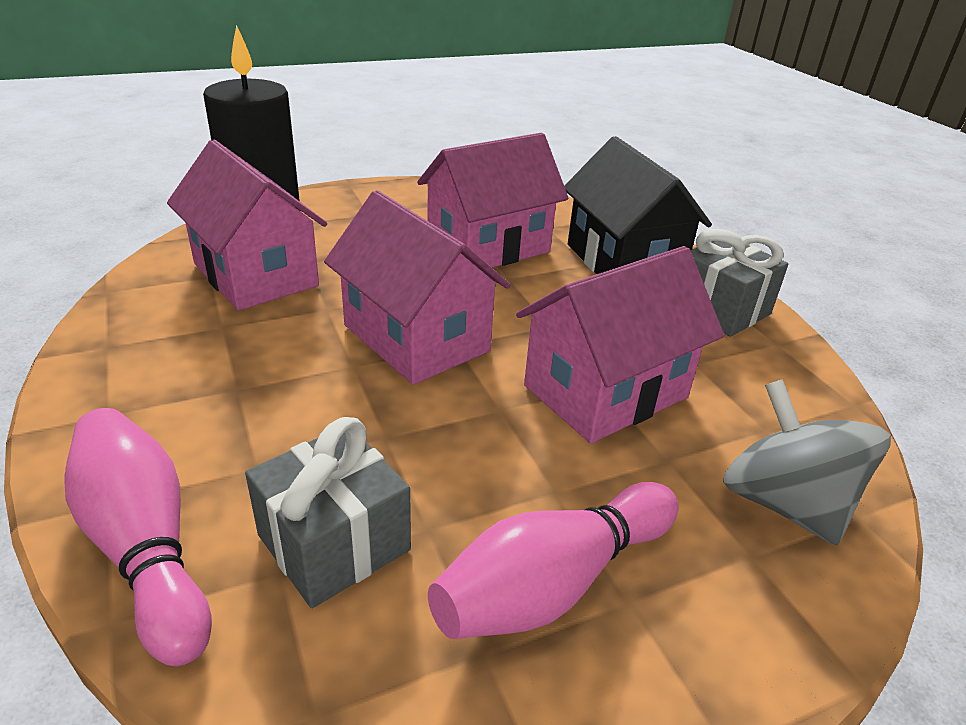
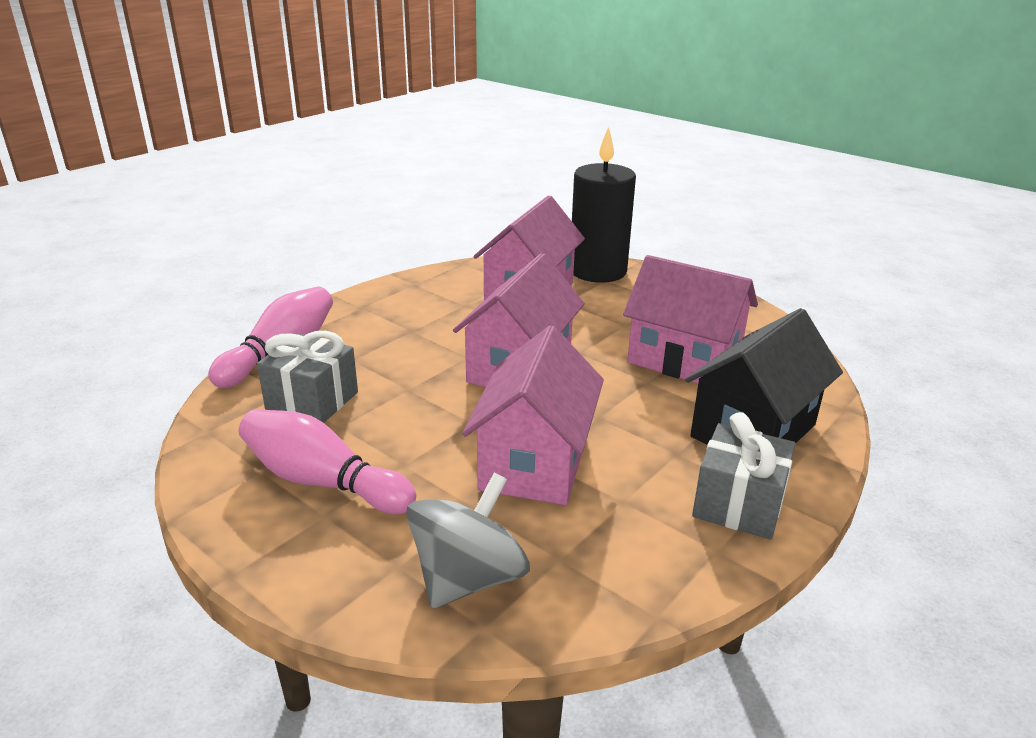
camera: 65 degrees right, 5 degrees down
pink house [516,246,724,443] -> pink house turned 75 degrees clockwise [462,326,604,505]

